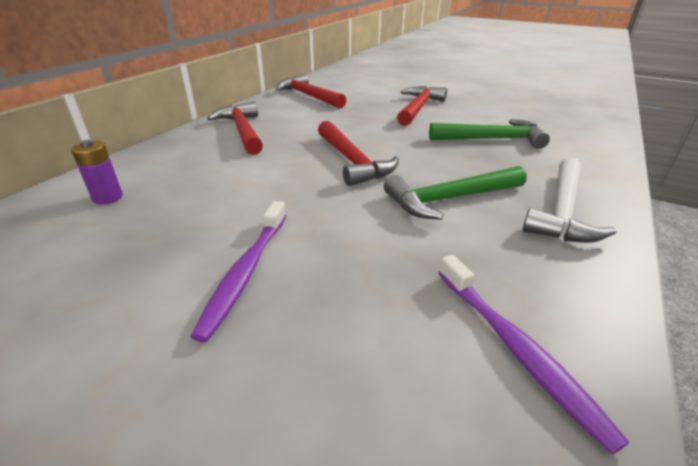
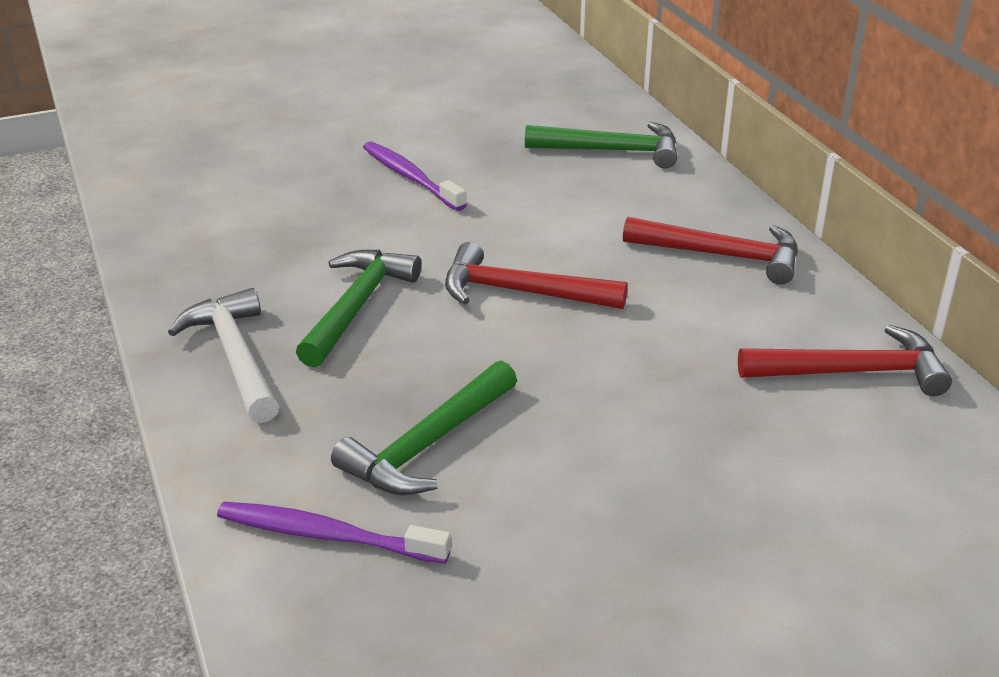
camera: 130 degrees right, 0 degrees up
purple battery [71,140,123,205] -> green hammer [525,122,677,169]
red hammer [397,86,447,126] -> none
purple toothbrush [439,255,629,454] -> purple toothbrush moved to [217,502,451,564]

